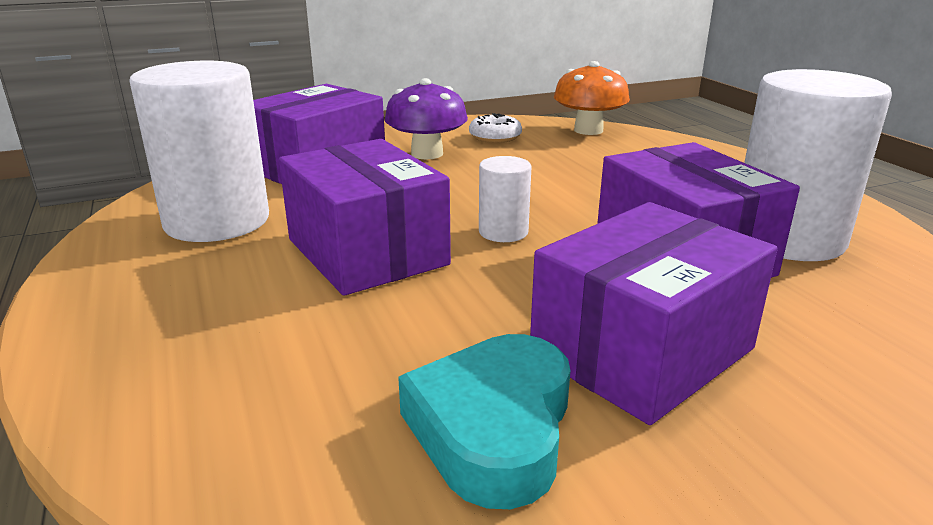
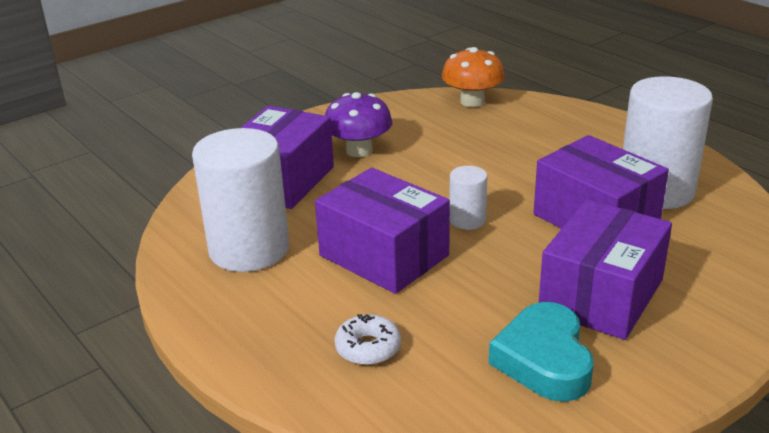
camera: 15 degrees left, 5 degrees up
white donut [469,113,522,143] -> white donut moved to [335,314,401,365]

